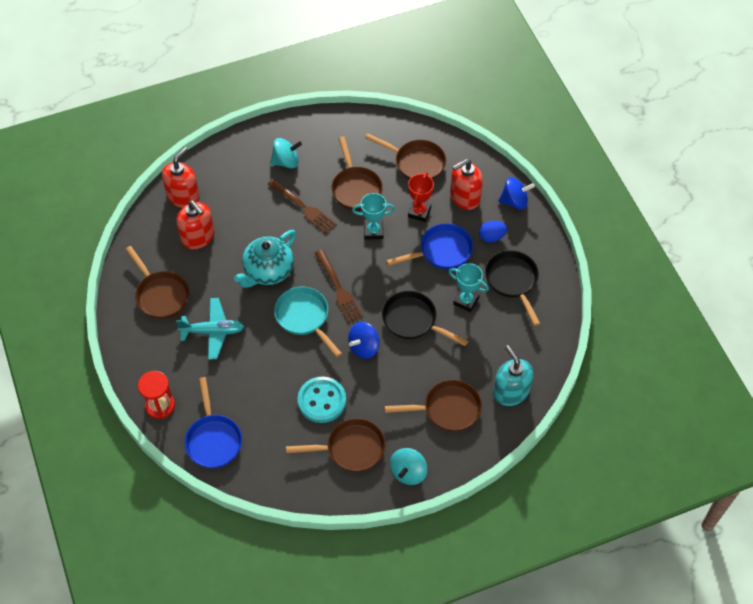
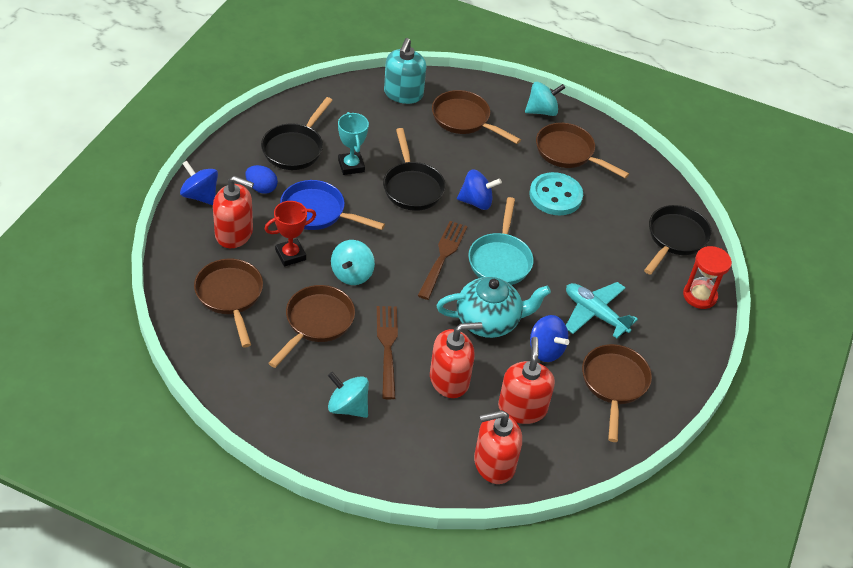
camera: 140 degrees left, 10 degrees down
blue pan [185,377,242,468] -> black pan [644,205,712,275]
turquoise trophy [352,193,395,240] -> turquoise spinning top [331,240,375,285]
none -> red soap dispenser [430,322,483,398]
none -> blue spinning top [530,315,569,362]

